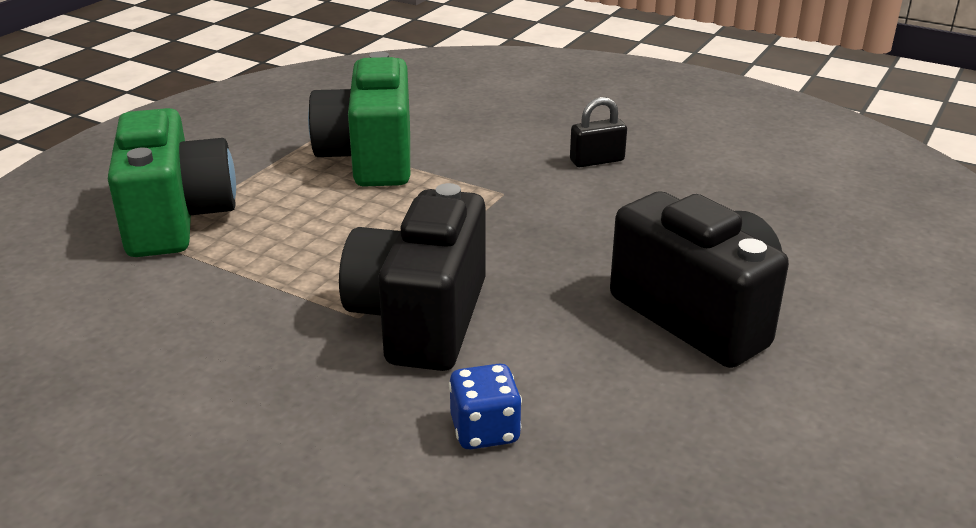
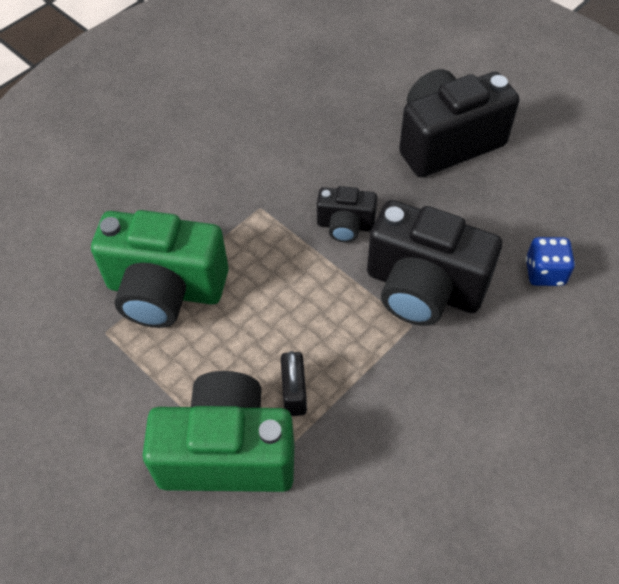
camera: 75 degrees left, 25 degrees up
black padlock [570,97,627,167] -> black padlock moved to [281,351,307,416]
none -> black camera [317,186,377,242]

